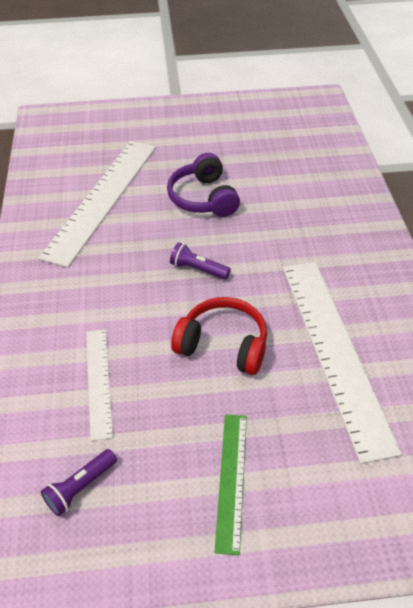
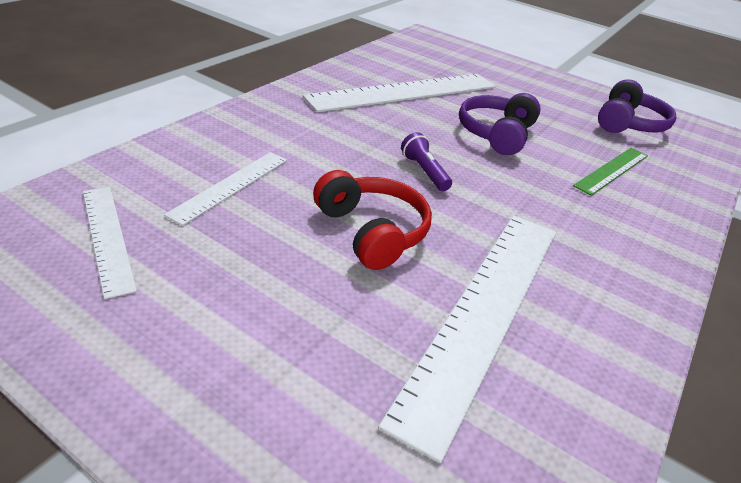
camera: 35 degrees right, 10 degrees down
purple flashlight [41,449,117,516] -> white ruler [83,187,137,299]
green ruler [214,415,247,555] -> green ruler moved to [573,148,648,196]
none -> purple headphones [598,79,676,133]

